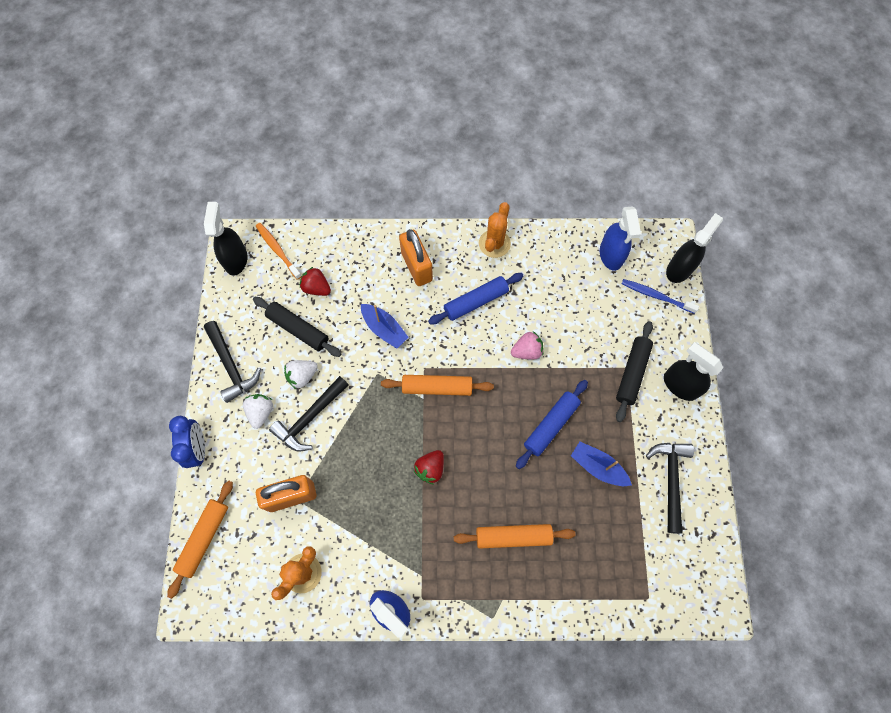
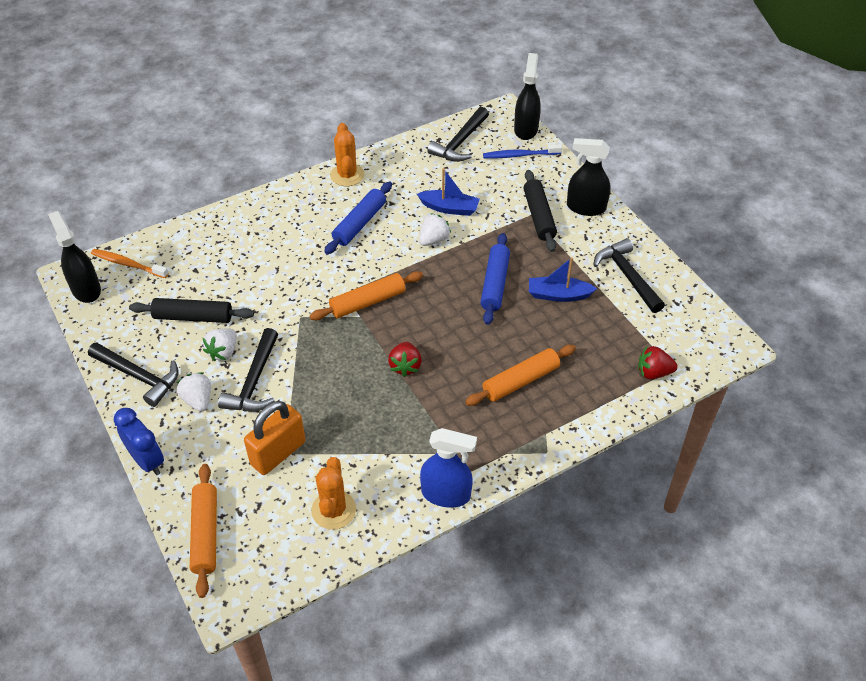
camera: 30 degrees left, 20 degrees down
red strawberry [300,267,331,296] -> red strawberry moved to [638,346,678,380]
blue boat [361,304,409,349] -> blue boat moved to [417,168,480,216]
orange padlock [399,229,433,286] -> none
pink strawberry [511,331,544,359] -> white strawberry [419,213,451,246]
blue spray bottle [600,206,641,271] -> black hammer [427,107,489,162]

